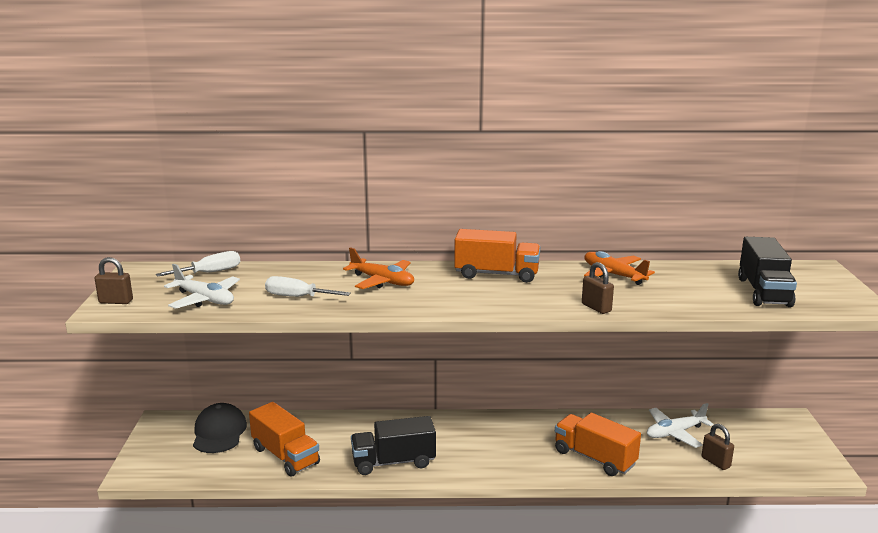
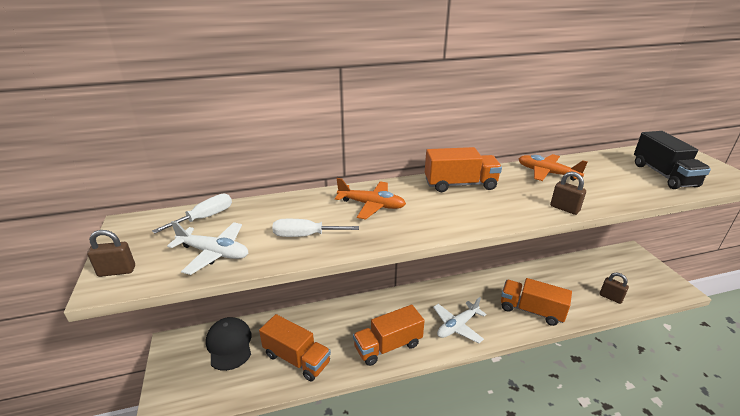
camera: 15 degrees left, 10 degrees up
black truck [351,416,436,475] -> orange truck [353,305,425,366]
white plane [647,403,714,448] -> white plane moved to [433,297,486,343]

